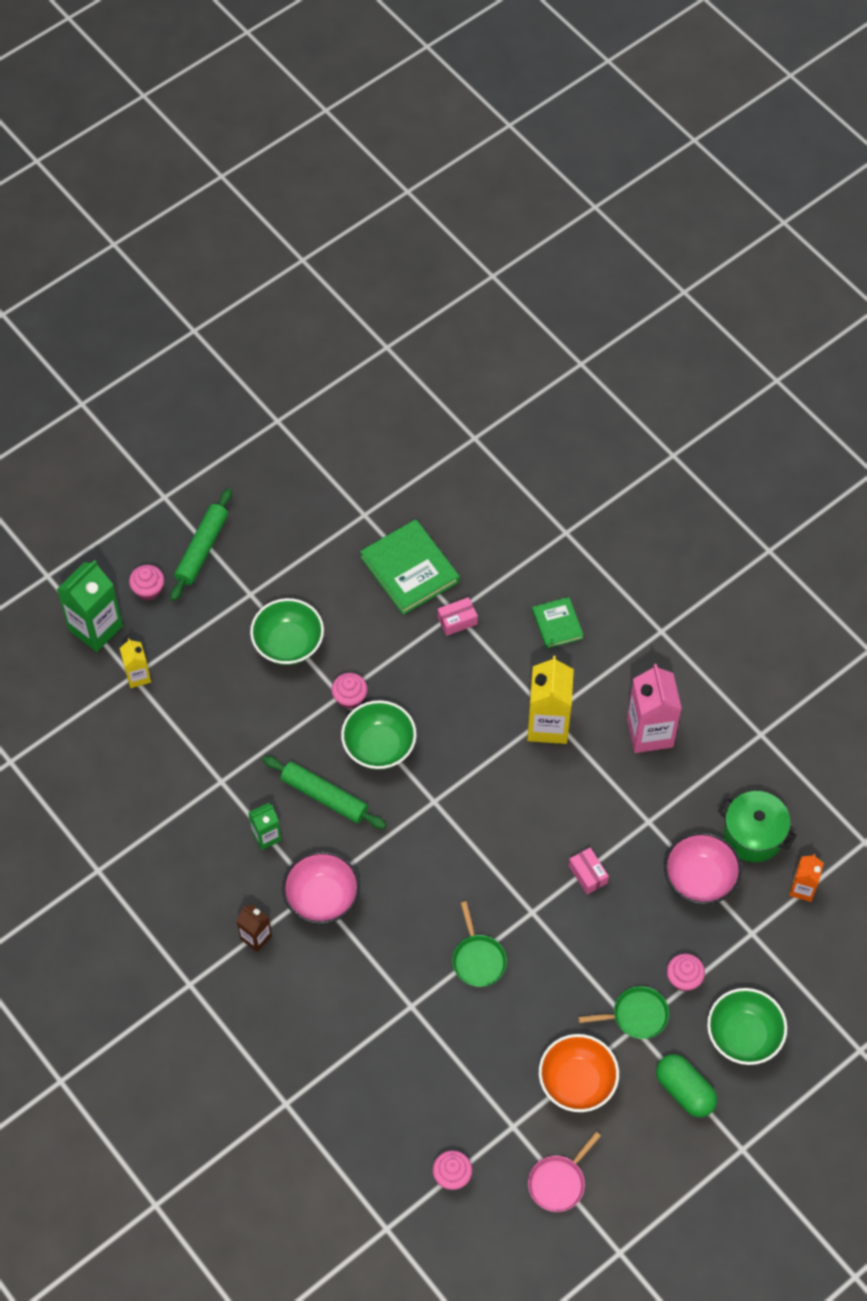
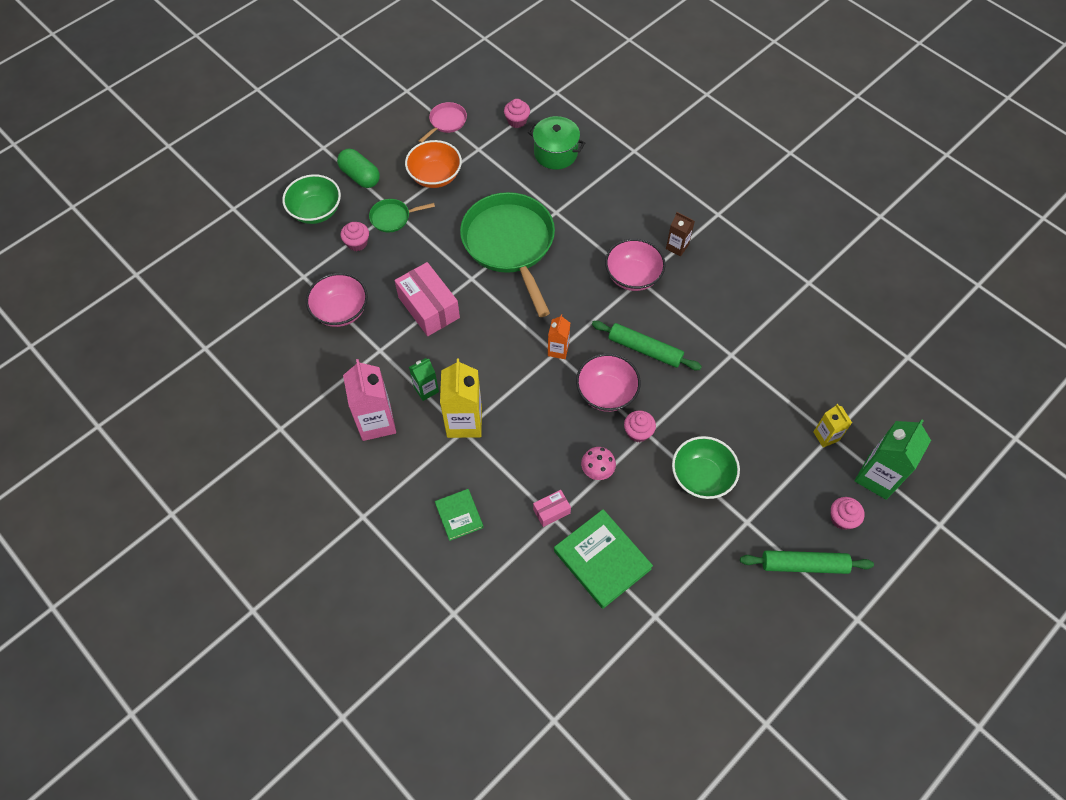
camera: 175 degrees right, 0 degrees up
green rolling pin [170,488,232,601] -> green rolling pin turned 75 degrees clockwise [740,550,874,574]
green carton [248,803,281,850] -> green carton moved to [409,358,439,401]
green bowl [341,700,417,770] -> pink bowl [576,353,641,412]
green pan [452,901,507,987] -> green pan [460,192,555,317], size x2.32
pink box [569,848,609,894] -> pink box [395,262,460,336], size x2.00
green pot [718,791,797,862] -> green pot moved to [528,116,585,169]
orange carton [789,854,824,902] -> orange carton moved to [548,314,570,359]
none -> pink mushroom [581,447,616,480]

